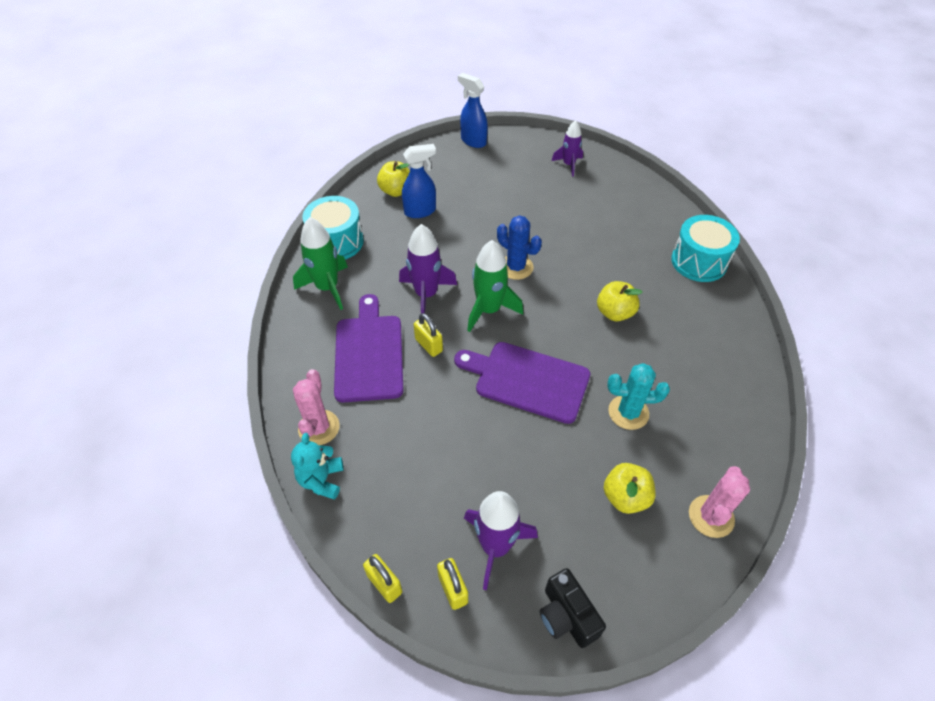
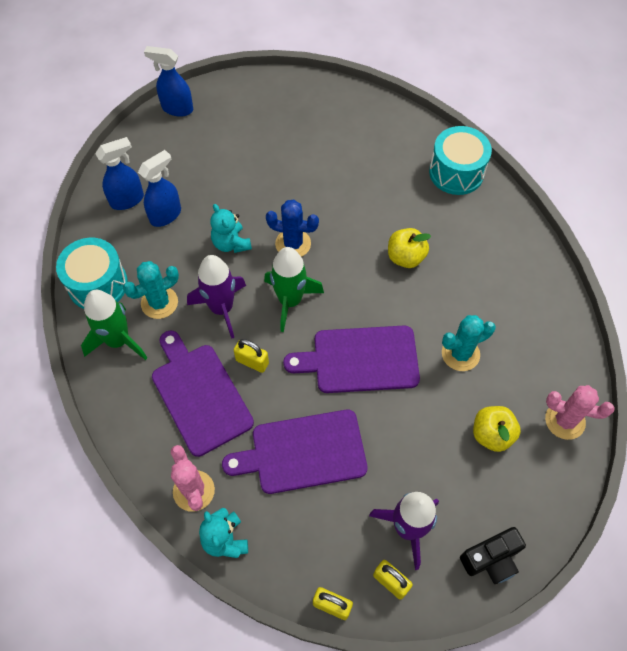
camera: 25 degrees left, 10 degrees up
yellow apple [377,161,410,197] -> blue spray bottle [95,137,144,210]
black camera [539,568,606,648] -> black camera turned 60 degrees counterclockwise [460,527,526,584]
purple rocket [552,120,583,177] -> none
pink cactus [689,466,750,538] -> pink cactus turned 75 degrees counterclockwise [545,385,615,440]
none -> turquoise cactus [123,261,179,319]
none -> turquoise teddy bear [210,204,252,253]
none -> purple cutting board [222,410,368,494]

